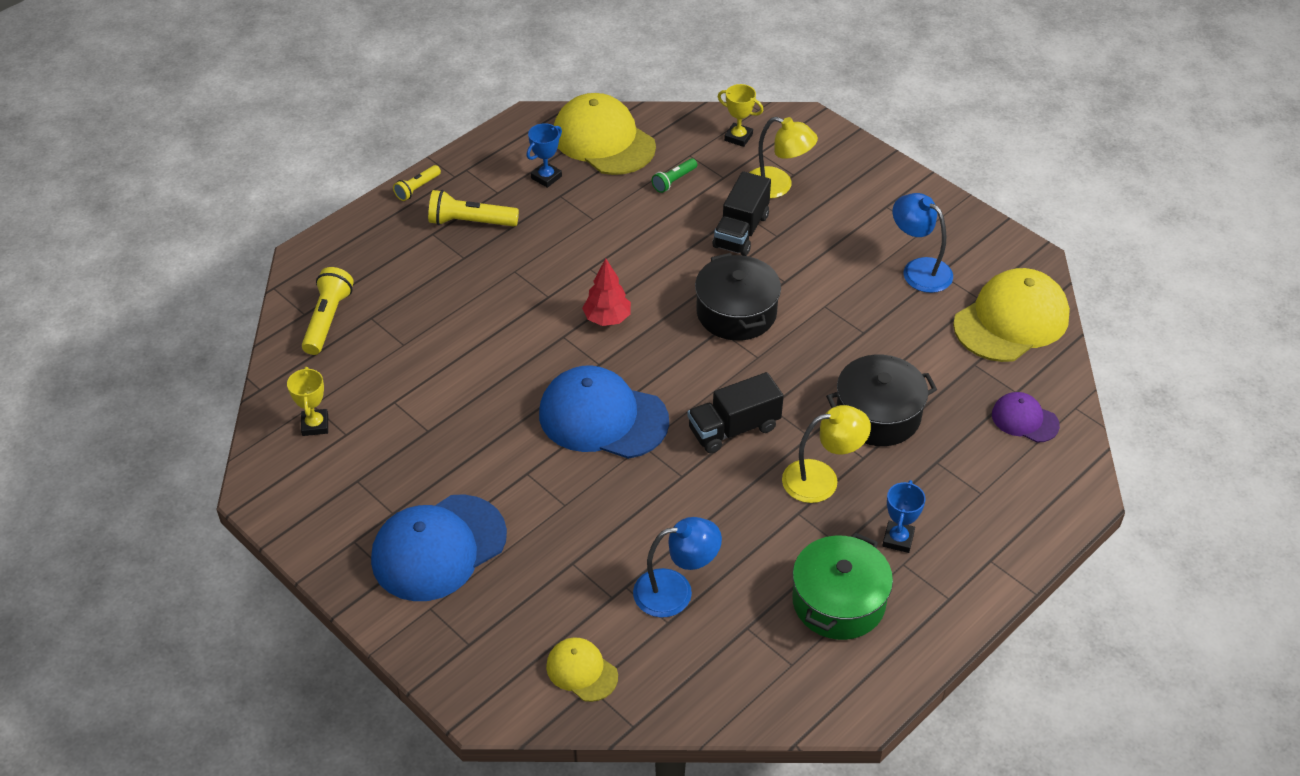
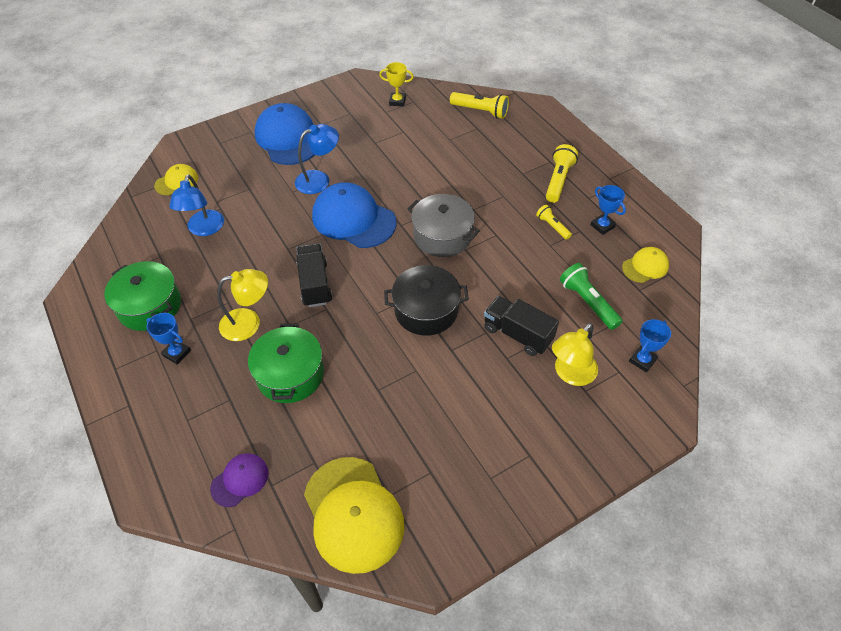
camera: 105 degrees right, 5 degrees up
yellow flashlight [393,165,441,201] -> yellow flashlight moved to [536,205,572,240]
blue cap [539,365,669,459] -> blue cap turned 90 degrees counterclockwise [312,182,397,248]
yellow cap [554,93,656,175] -> yellow cap [622,247,669,283], size x0.51
red tree [582,258,631,326] -> grey pot [408,194,480,257]
green flashlight [652,158,697,193] -> green flashlight [560,263,622,330], size x1.64
yellow trophy [718,84,764,147] -> blue trophy [629,319,671,372]
yellow lamp [782,405,871,503] -> yellow lamp turned 105 degrees counterclockwise [217,269,268,341]
black pot [826,355,937,446] -> green pot [248,323,324,403]
blue lamp [892,193,953,293] -> blue lamp moved to [295,124,339,194]

